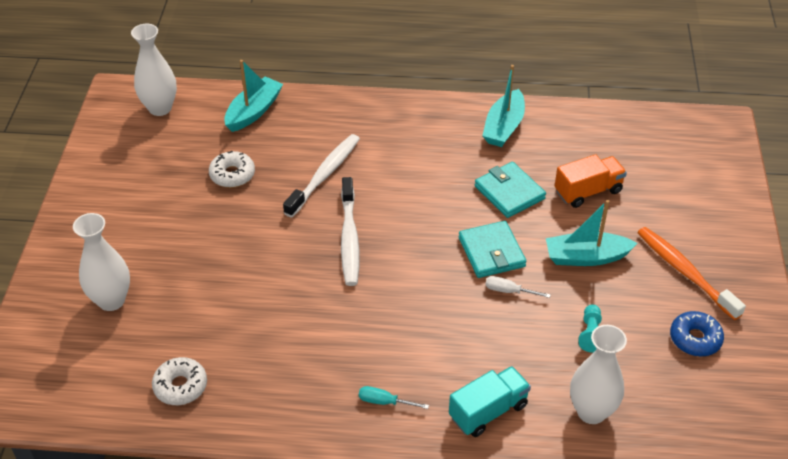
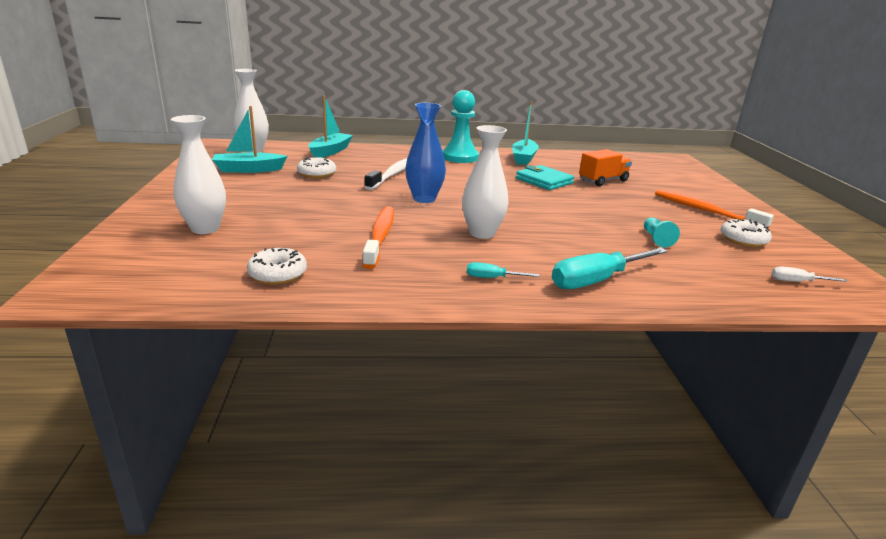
camera: 10 degrees left, 20 degrees down
white toothbrush [341,177,360,286] -> blue vase [405,103,446,203]
turquoise truck [449,366,531,437] -> turquoise screwdriver [552,248,668,289]
turquoise wallet [459,221,526,278] -> none
white screwdriver [485,276,551,298] -> white screwdriver moved to [772,266,848,282]
turquoise boat [546,200,638,266] -> turquoise boat moved to [212,106,287,173]
white vase [570,325,627,424] -> white vase moved to [462,125,509,239]
blue donut [670,311,724,356] -> white donut [720,219,772,247]
none -> orange toothbrush [362,206,394,269]
none -> turquoise pawn [442,90,479,163]

